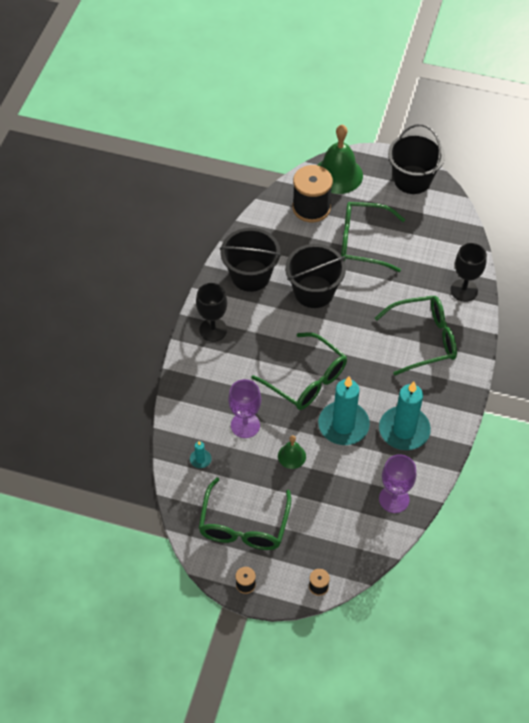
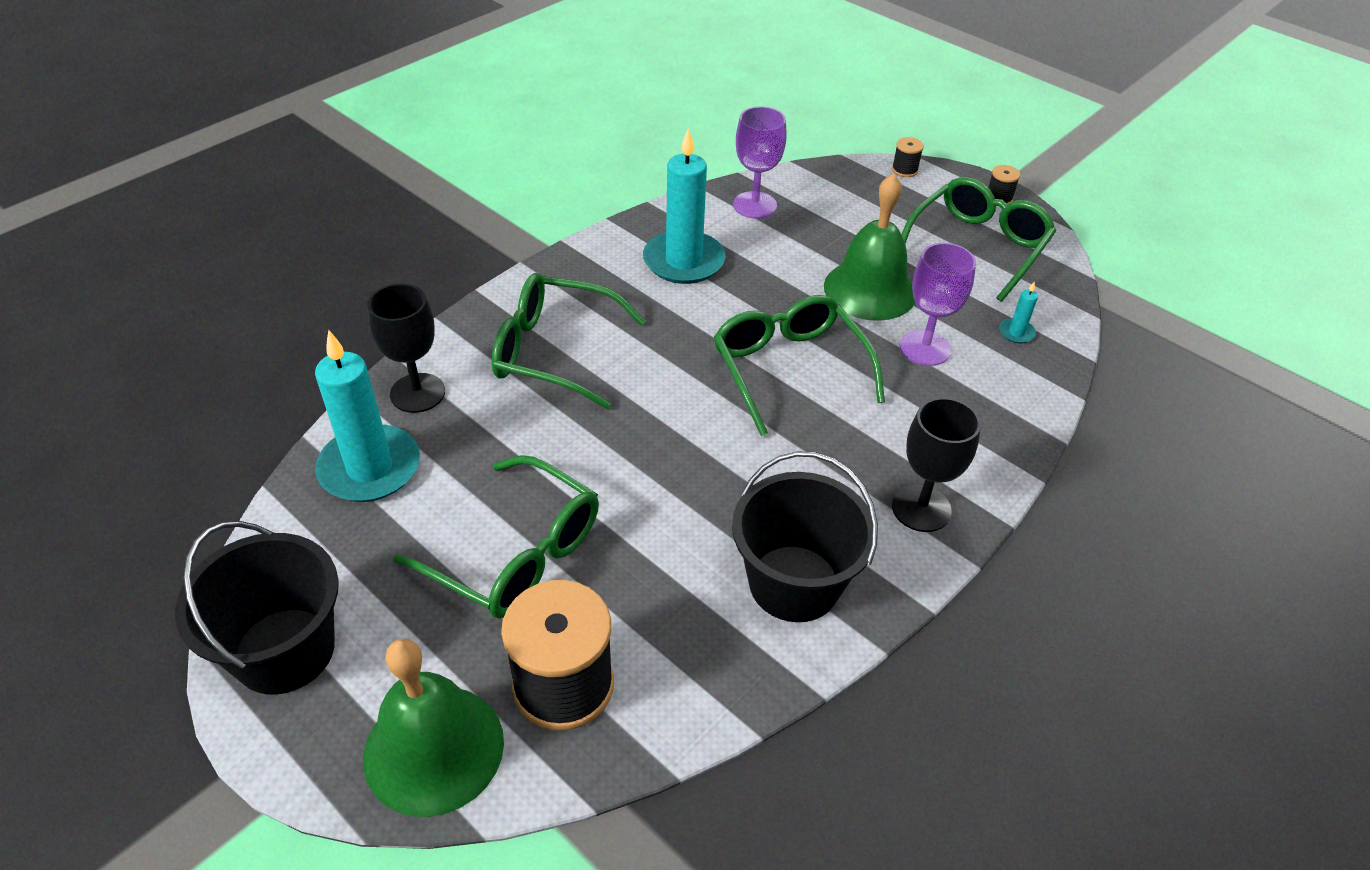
camera: 155 degrees left, 10 degrees down
green bell [278,435,306,469] -> green bell [824,173,915,321], size x2.02
black bucket [285,244,346,308] -> none
turquoise candle [318,376,370,445] -> turquoise candle moved to [315,330,420,502]

